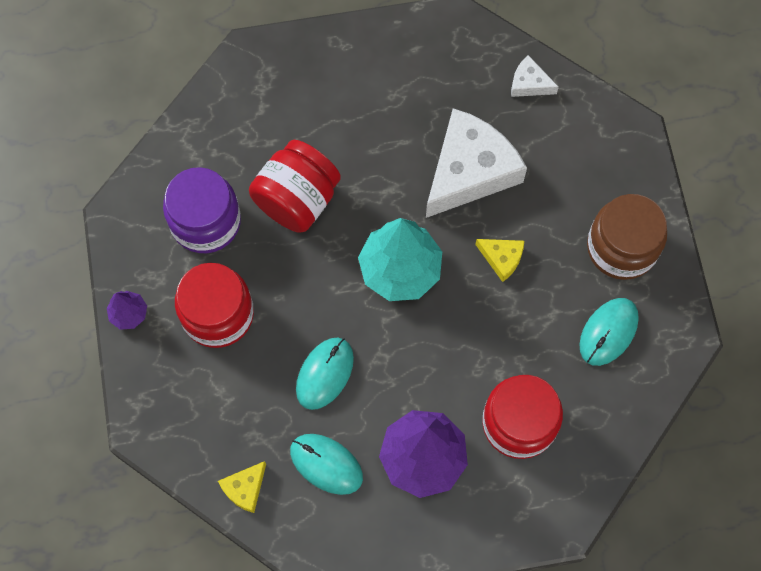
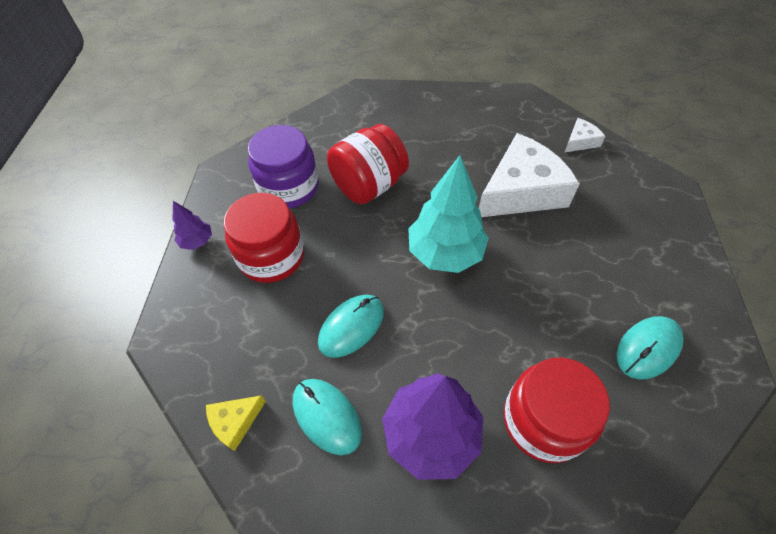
camera: 15 degrees right, 15 degrees down
yellow cheese [475,239,524,282] -> none
white cheese [511,55,559,97] -> white cheese turned 105 degrees clockwise [564,118,606,153]
brown jar [587,194,667,280] -> none

